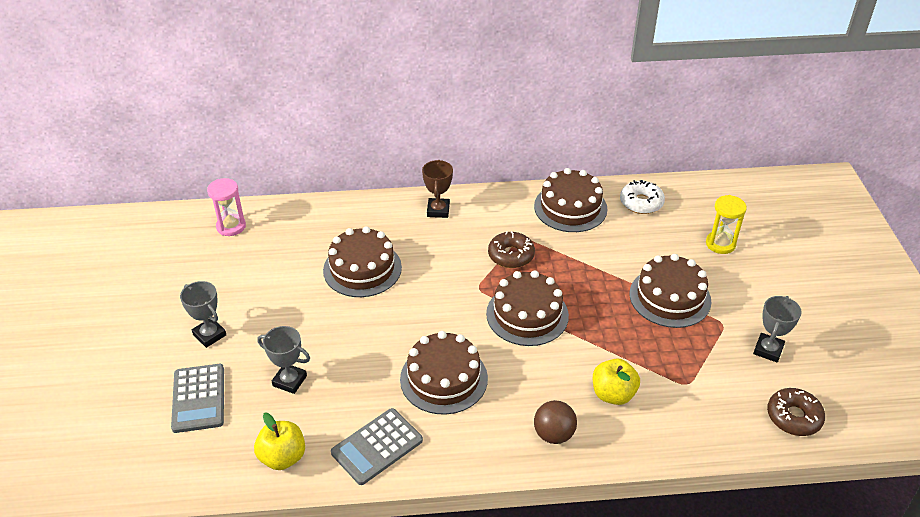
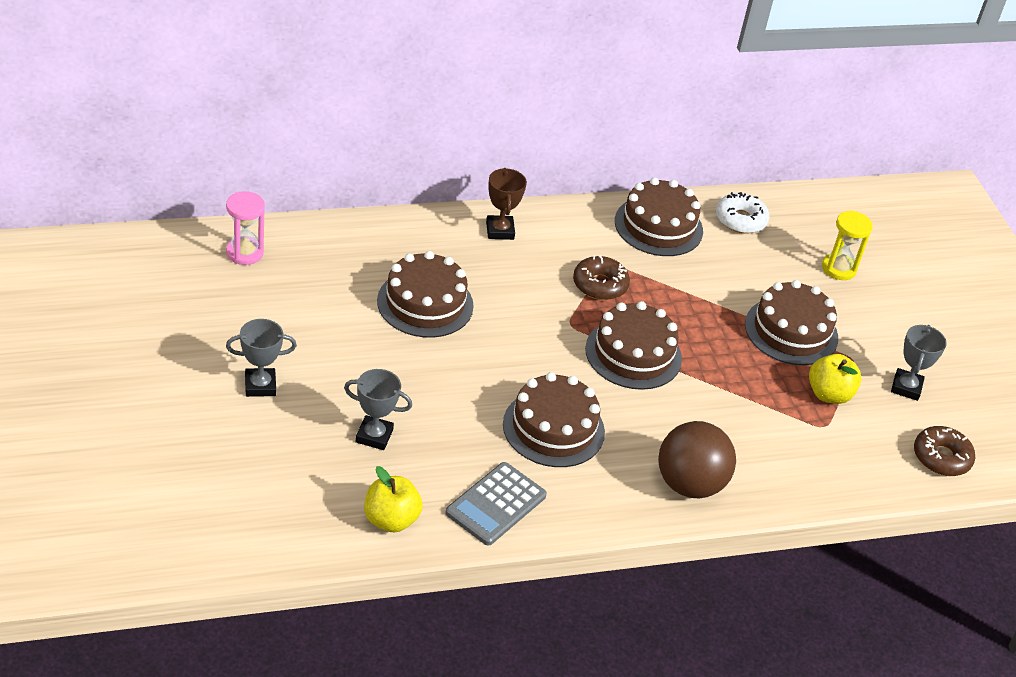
camera: 15 degrees left, 0 degrees up
grey calculator [171,364,224,433] -> none
grey trophy [180,281,226,348] -> grey trophy turned 45 degrees counterclockwise [226,319,297,397]
brown ball [534,400,577,444] -> brown ball [658,421,736,499], size x1.58
yellow apple [593,358,640,405] -> yellow apple moved to [809,354,862,404]

